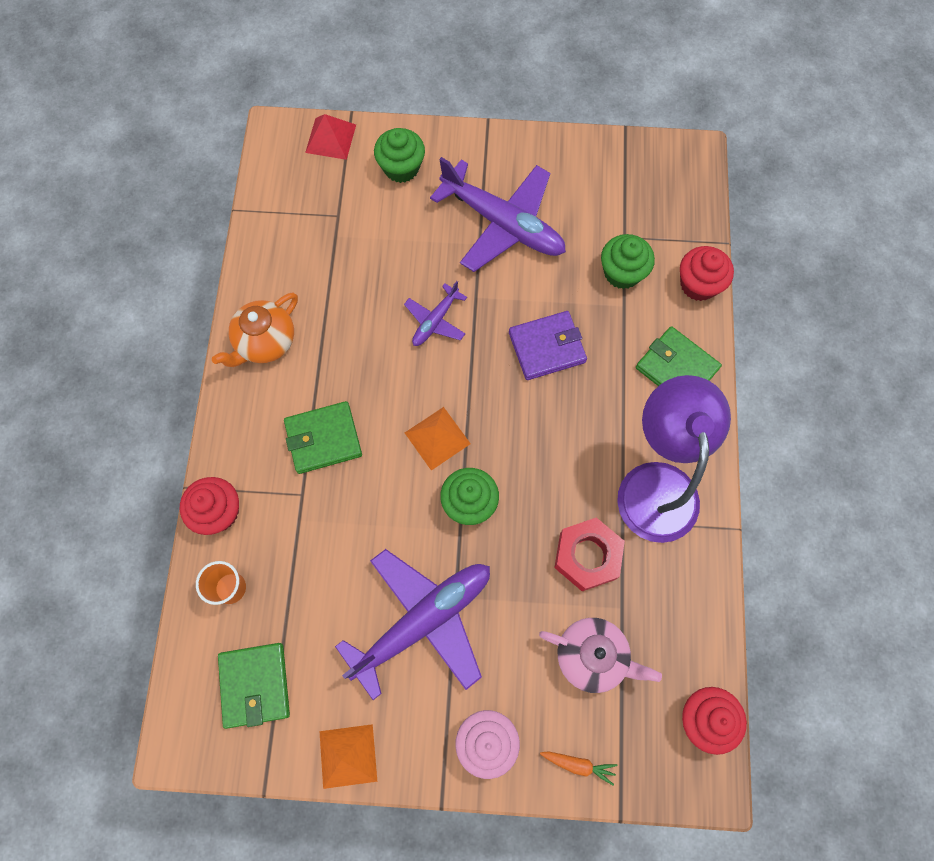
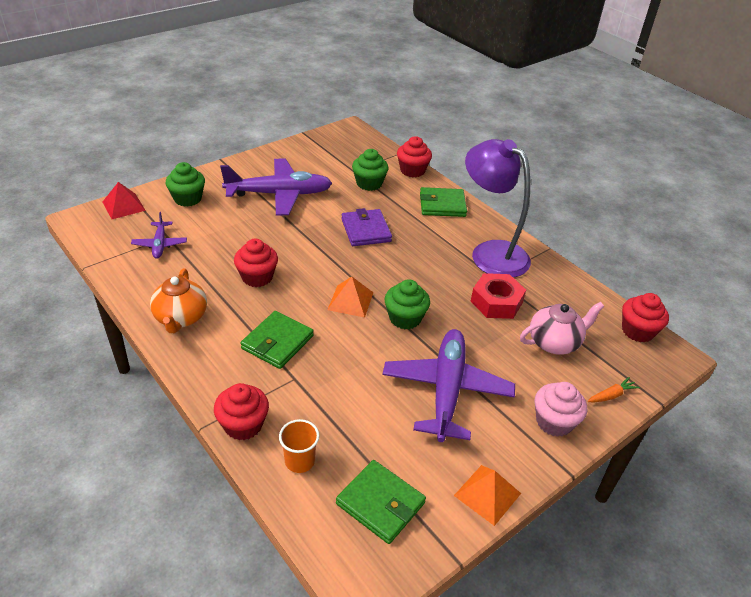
camera: 45 degrees left, 30 degrees down
purple plane [404,281,467,346] -> purple plane moved to [131,212,187,259]
purple wallet [509,311,587,380] -> purple wallet turned 45 degrees counterclockwise [341,208,392,246]
none -> red cupcake [234,239,278,287]

